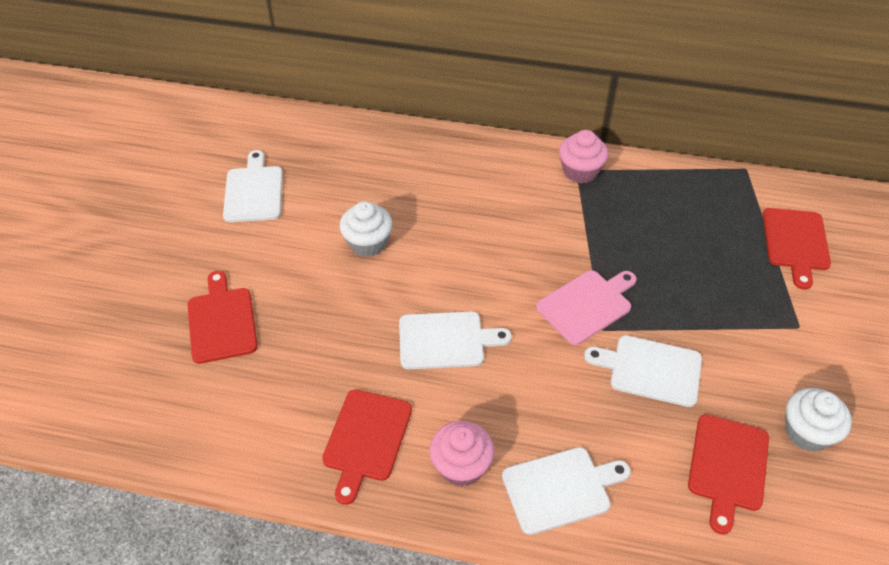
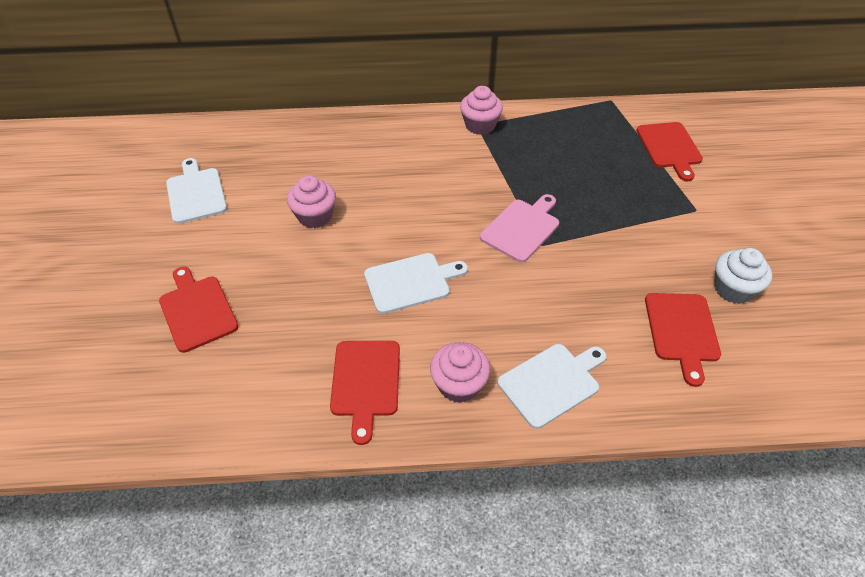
camera: 15 degrees left, 0 degrees up
white cupcake [340,201,393,257] -> pink cupcake [287,175,336,228]
white cutting board [584,335,702,407] -> none

